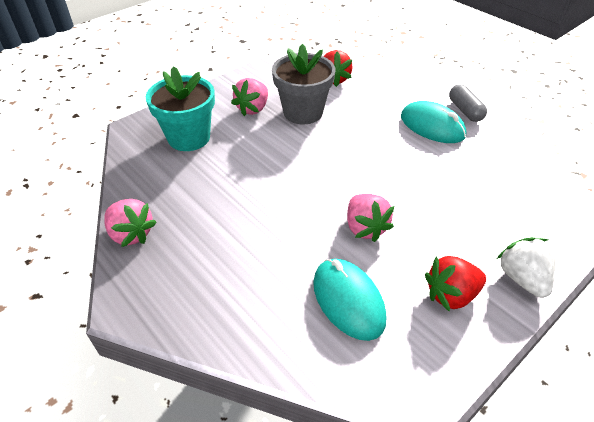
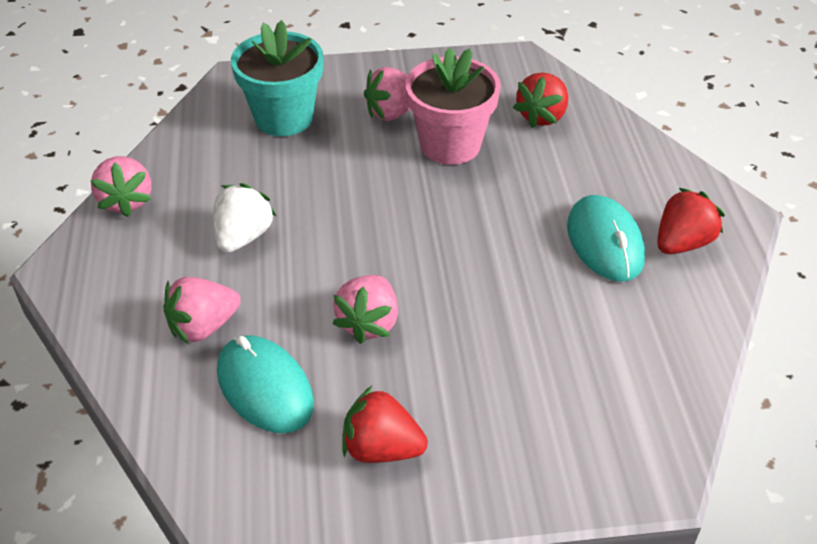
camera: 35 degrees right, 0 degrees up
grey flower pot [272,44,335,124] -> pink flower pot [406,47,501,165]
turquoise mouse [313,259,386,341] -> turquoise mouse turned 45 degrees counterclockwise [217,335,314,433]
grey capsule [449,84,487,122] -> red strawberry [657,188,725,254]
white strawberry [497,237,555,298] -> white strawberry moved to [214,183,276,253]
none -> pink strawberry [164,277,241,344]

